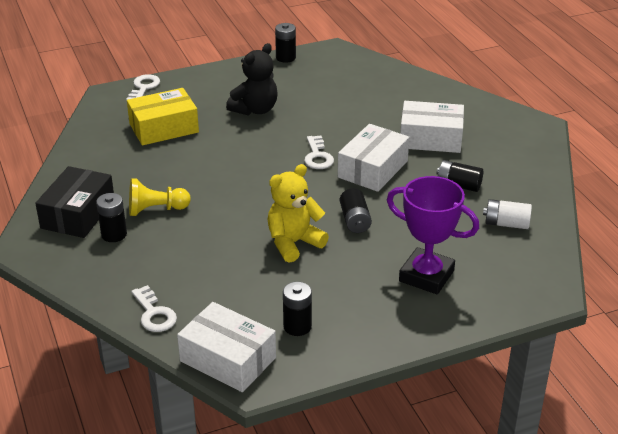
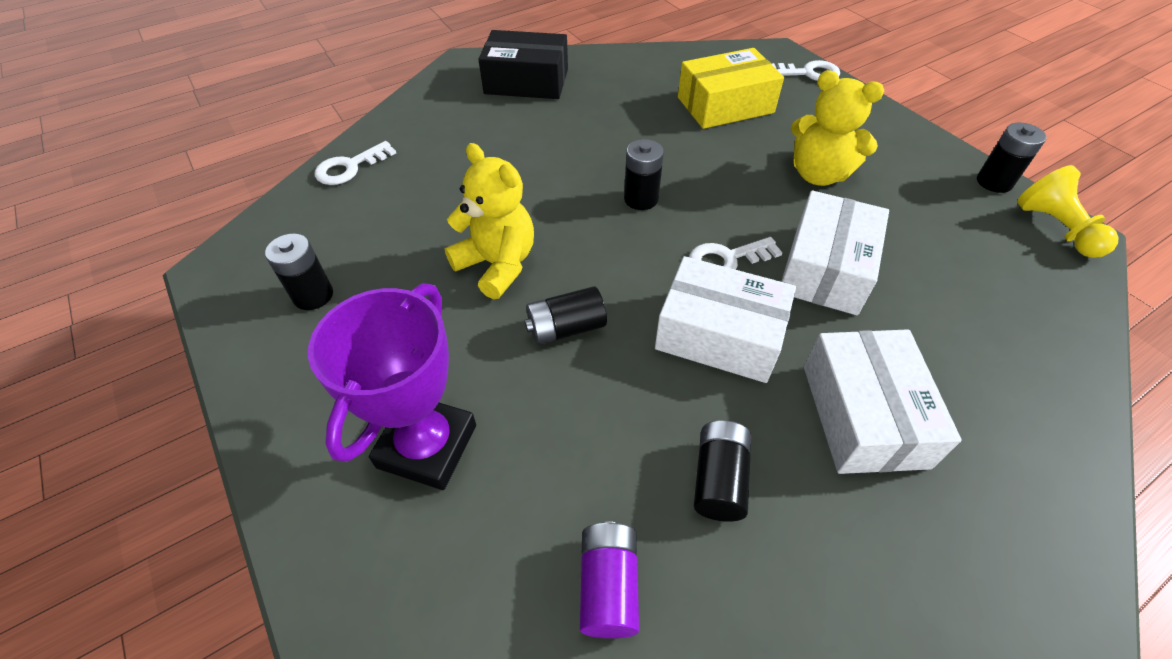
camera: 80 degrees right, 15 degrees up
black battery [96,193,127,242] -> black battery moved to [624,139,664,210]
yellow box [127,88,199,145] -> yellow box turned 75 degrees counterclockwise [678,48,784,129]
yellow pawn [129,178,191,216] -> yellow pawn moved to [1017,165,1119,258]
white box [177,302,276,392] -> white box moved to [781,190,889,315]
black teddy bear [226,43,278,116] -> yellow teddy bear [791,70,884,186]
white battery [483,199,532,229] -> purple battery [580,521,639,638]

